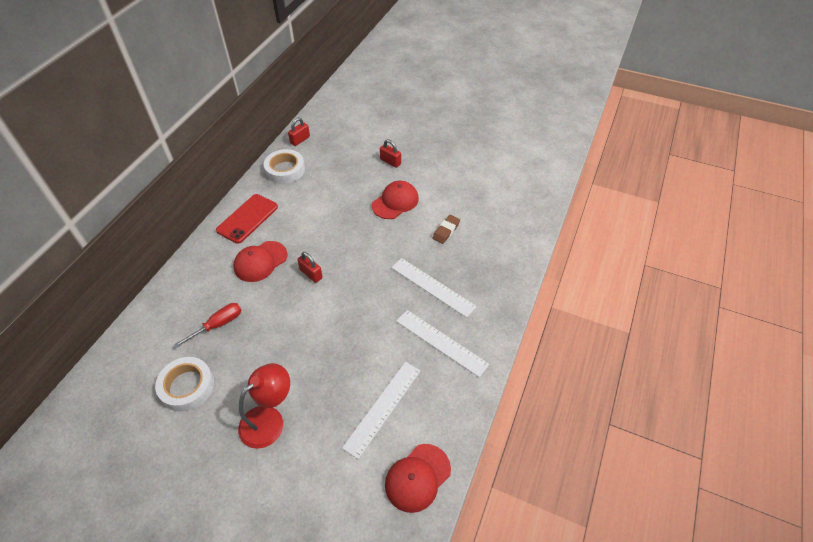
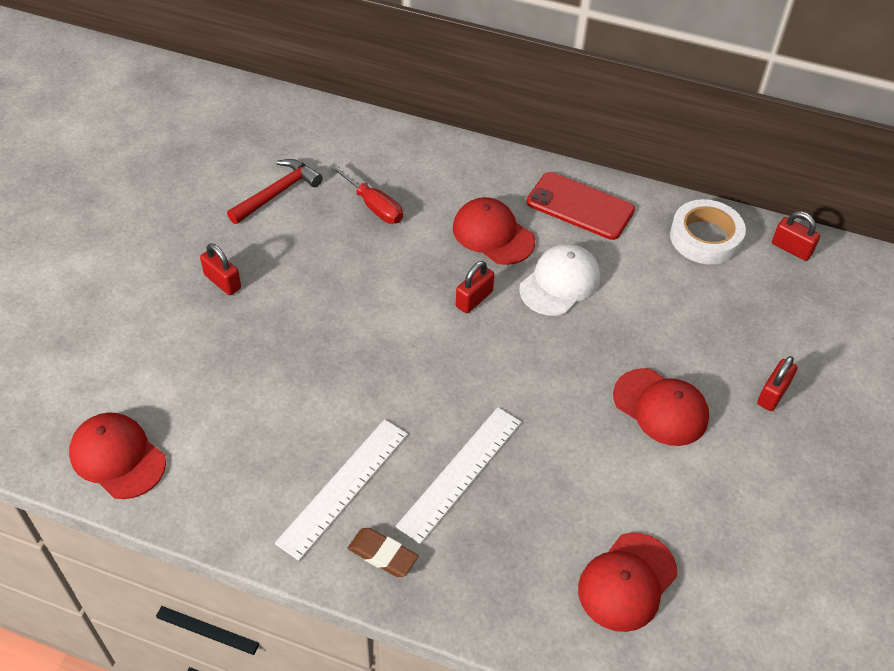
camera: 85 degrees right, 0 degrees up
white tape [155,357,214,412] -> red hammer [227,159,323,224]
red lamp [238,363,290,449] -> red padlock [200,243,241,295]
white ruler [342,362,421,459] -> none
brown eraser [432,215,460,244] -> brown eraser moved to [348,528,418,577]
none -> white cap [519,244,600,316]
none -> red cap [578,533,677,632]

